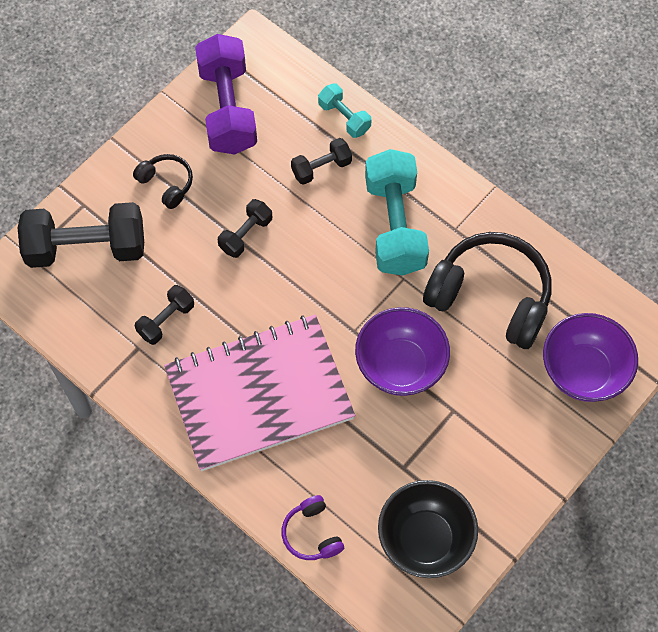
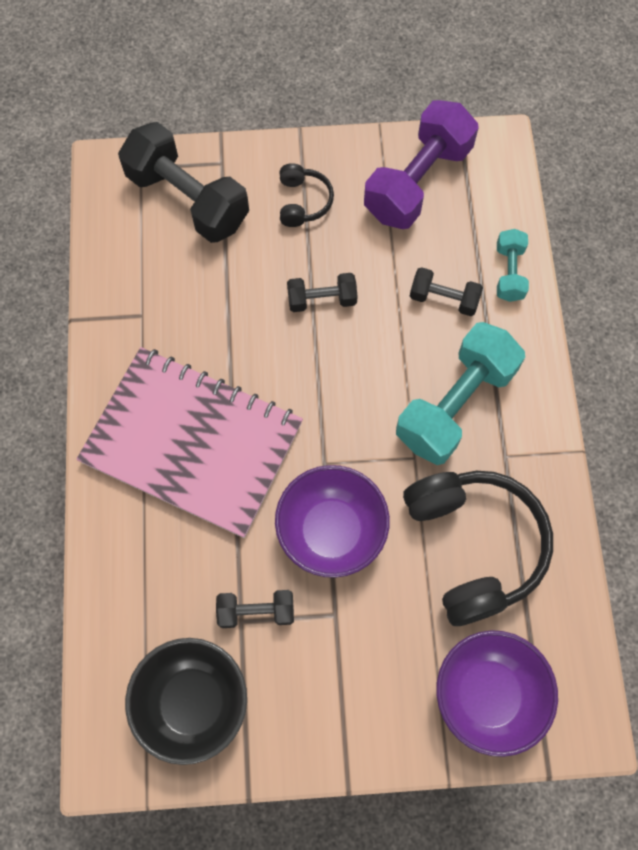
camera: 45 degrees right, 5 degrees up
black dumbbell [135,285,194,345] -> black dumbbell moved to [216,590,294,628]
purple headphones [282,495,344,560] -> none

